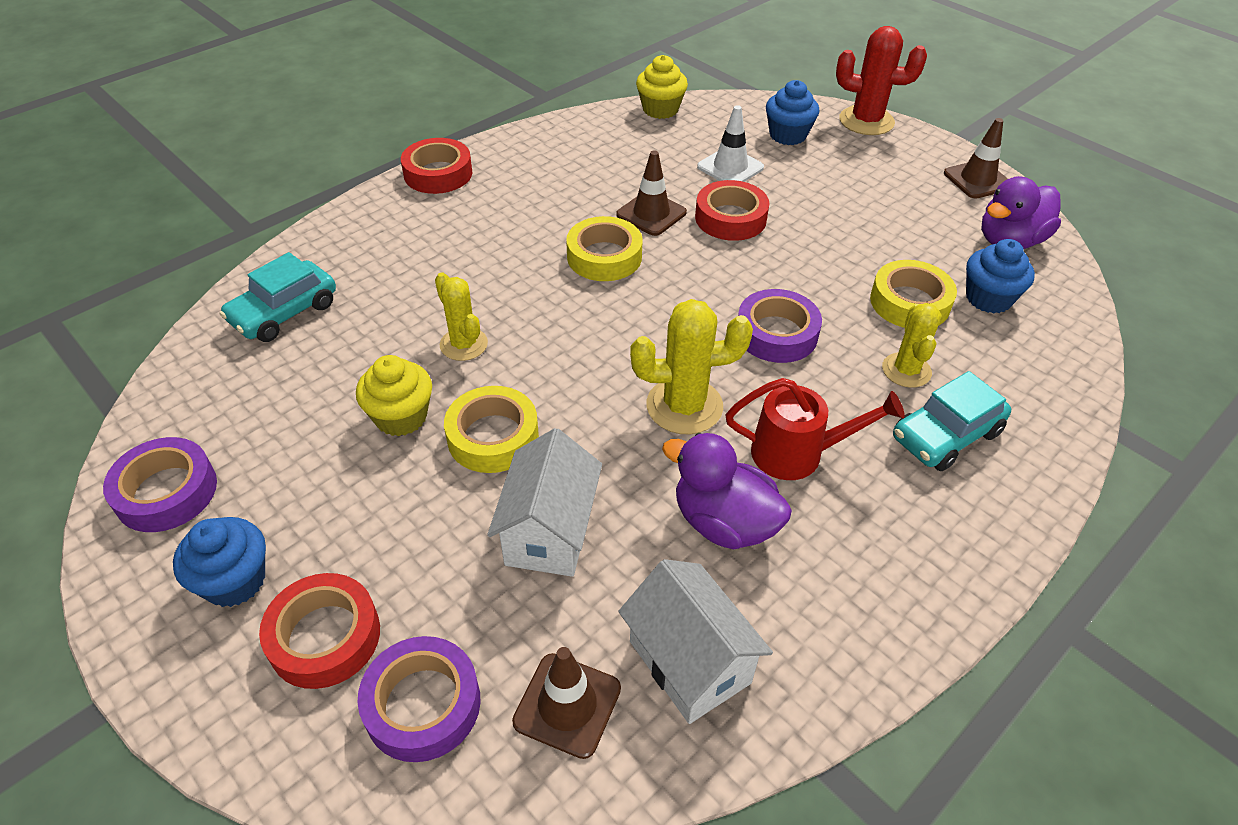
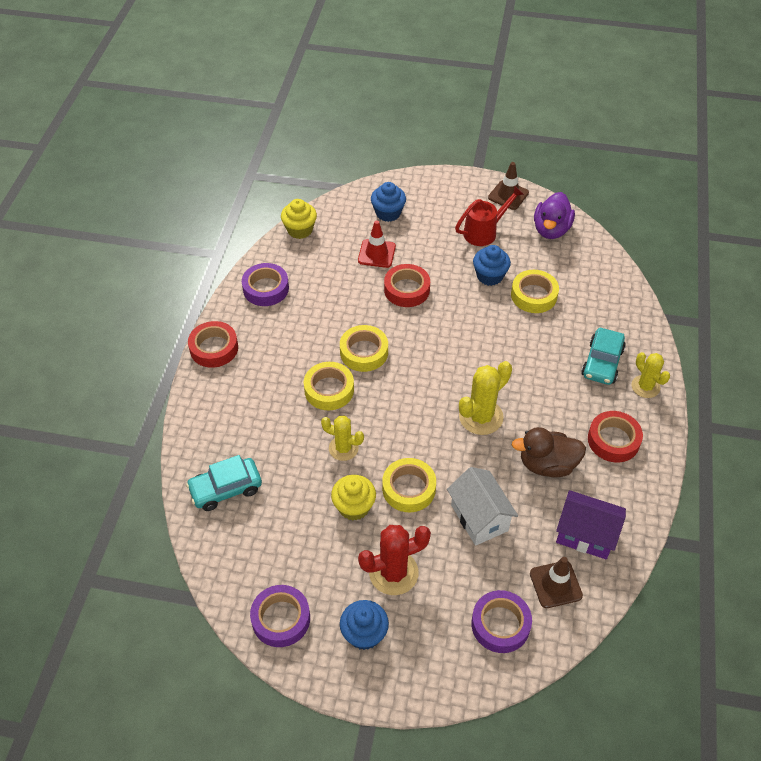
camera: 35 degrees left, 5 degrees up
turquoise car [220,252,336,342] -> turquoise car turned 60 degrees clockwise [186,455,262,511]
red tape [259,573,380,689] -> red tape moved to [588,411,643,462]
brown traffic cone [616,150,687,236] -> none
white house [618,559,773,724] -> purple house [556,490,626,560]
purple duck [662,433,792,549] -> brown duck [512,427,586,477]
white traffic cone [697,105,764,182] -> red traffic cone [358,220,396,268]
red watering can [726,378,905,480] -> red watering can moved to [455,185,524,246]
purple tape [738,289,822,363] -> purple tape moved to [242,263,289,306]
red cactus [836,26,927,135] -> red cactus moved to [358,525,431,595]
yellow cactus [882,303,941,388] -> yellow cactus moved to [631,352,670,398]
blue cupcake [966,239,1035,314] -> blue cupcake moved to [473,245,511,286]
none -> yellow tape [304,362,354,410]

